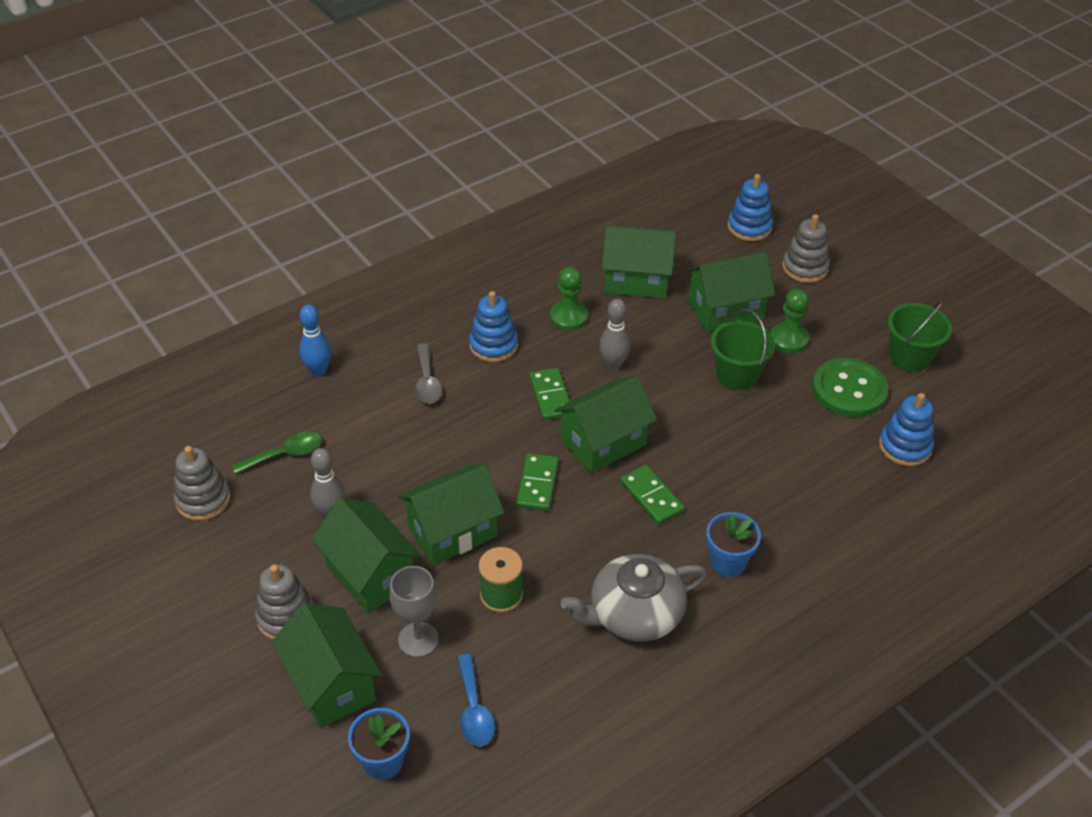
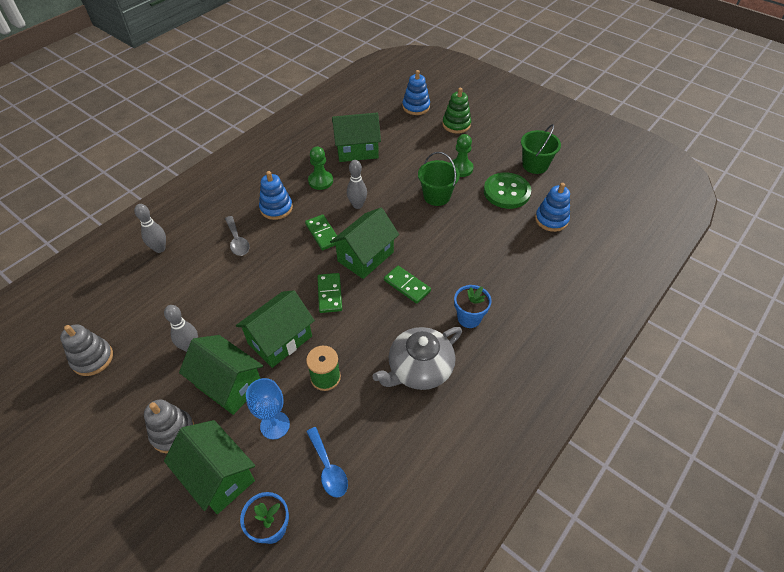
camera: 15 degrees left, 5 degrees up
green spoon [231,432,322,474] -> none
blue bowling pin [299,305,331,376] -> grey bowling pin [134,204,166,253]
grey goblet [389,566,439,657] -> blue goblet [246,378,290,439]
green house [686,252,775,332] -> none
grey stacking toy [782,214,830,283] -> green stacking toy [442,88,471,134]

